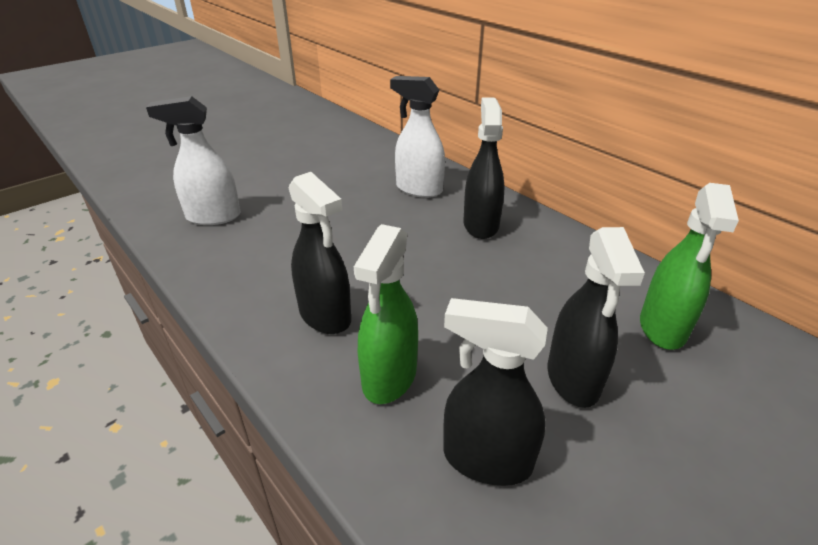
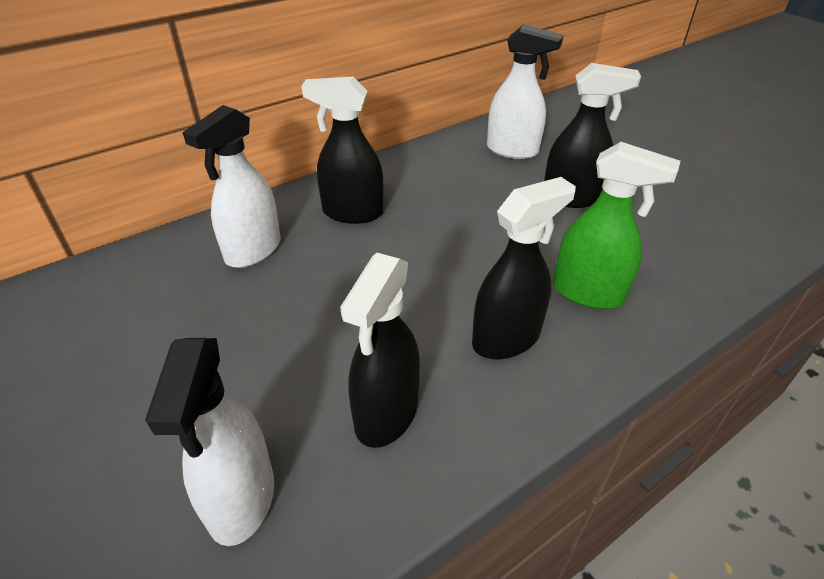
camera: 85 degrees left, 5 degrees up
black spray bottle [443,298,548,486] -> black spray bottle moved to [340,253,420,448]
green spray bottle [640,183,739,350] -> white spray bottle [487,24,563,159]

